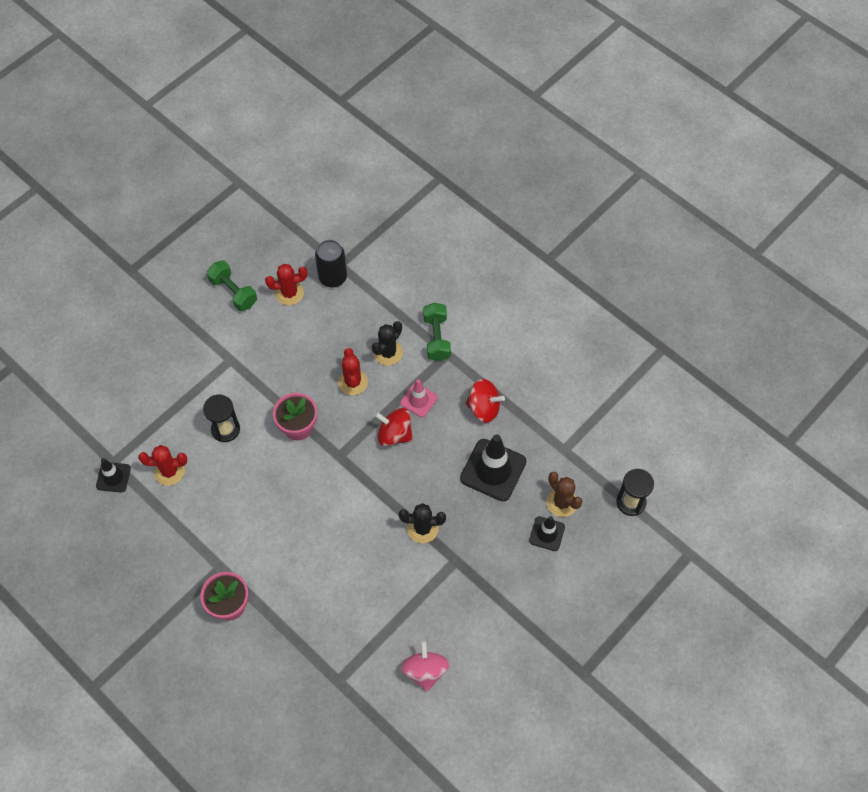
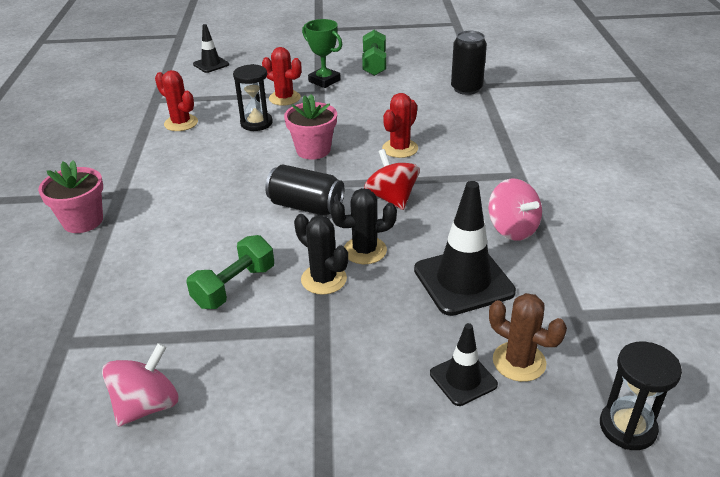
camera: 45 degrees right, 25 degrees down
black traffic cone [96,458,131,493] -> black traffic cone moved to [193,24,229,73]
red cactus [265,264,307,305] -> red cactus moved to [262,47,301,106]
black cactus [372,321,403,366] -> black cactus moved to [331,188,397,264]
pink traffic cone [400,379,437,417] -> none
green dumbbell [423,303,451,361] -> green dumbbell moved to [186,235,274,309]
red spinning top [465,379,505,423] -> pink spinning top [488,179,542,241]
brown cactus [546,472,583,517] -> brown cactus turned 60 degrees counterclockwise [489,293,567,382]
none -> black can [265,164,344,216]
none -> green trophy [302,19,342,88]

